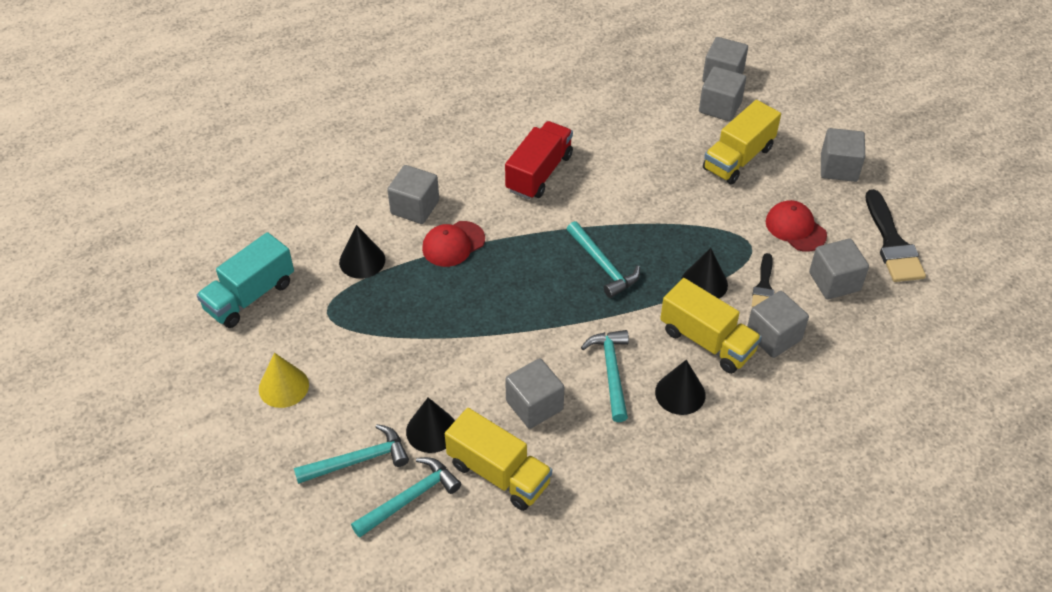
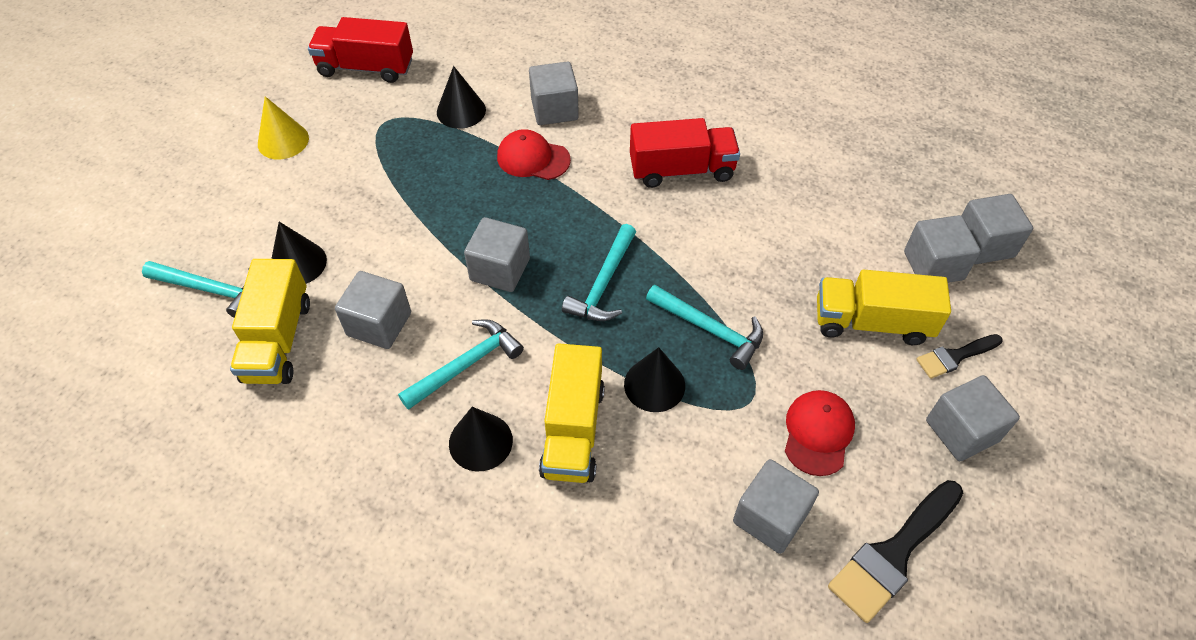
camera: 55 degrees right, 5 degrees up
turquoise truck [197,232,294,328] -> red truck [308,17,413,83]
turquoise hammer [294,424,409,484] -> turquoise hammer moved to [646,285,763,370]
grey cube [747,291,809,358] -> grey cube moved to [464,217,530,292]
black brush [752,253,774,308] -> black brush moved to [916,334,1003,379]

